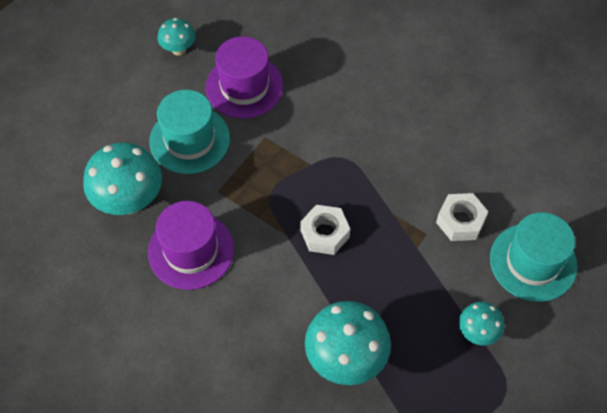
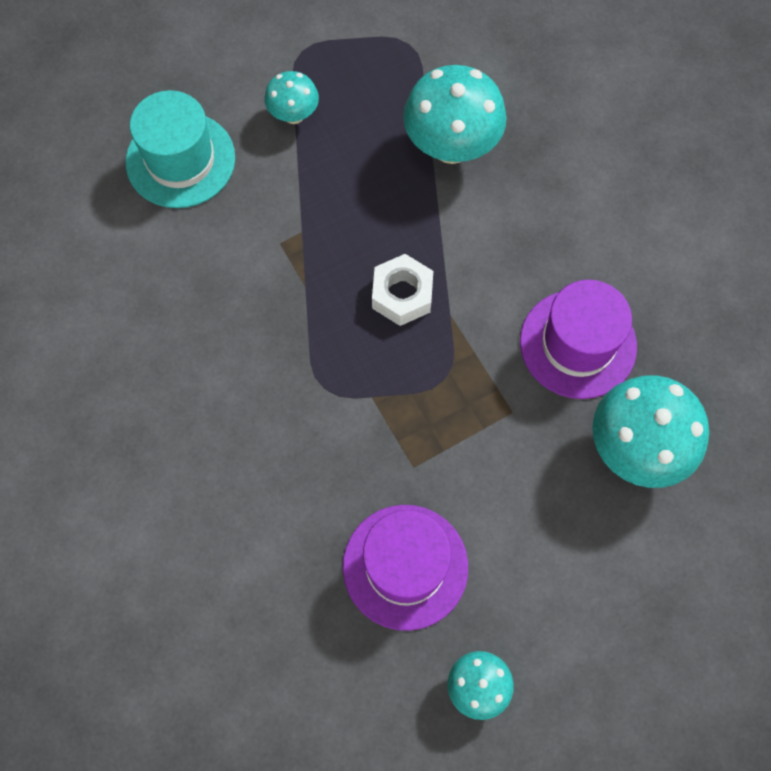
camera: 155 degrees left, 10 degrees up
turquoise hat [149,90,230,174] -> none
white nut [436,193,488,241] -> none

